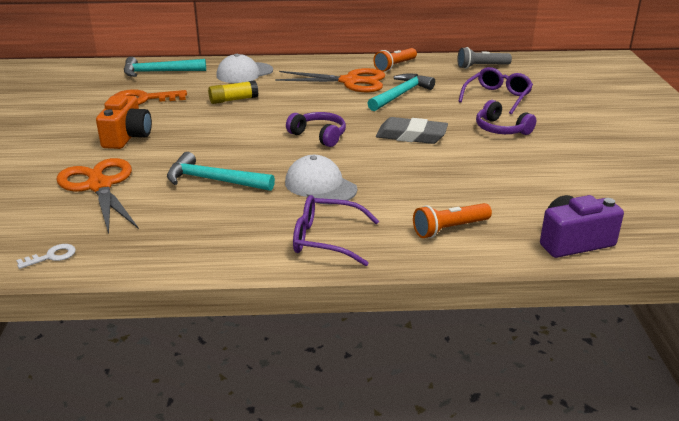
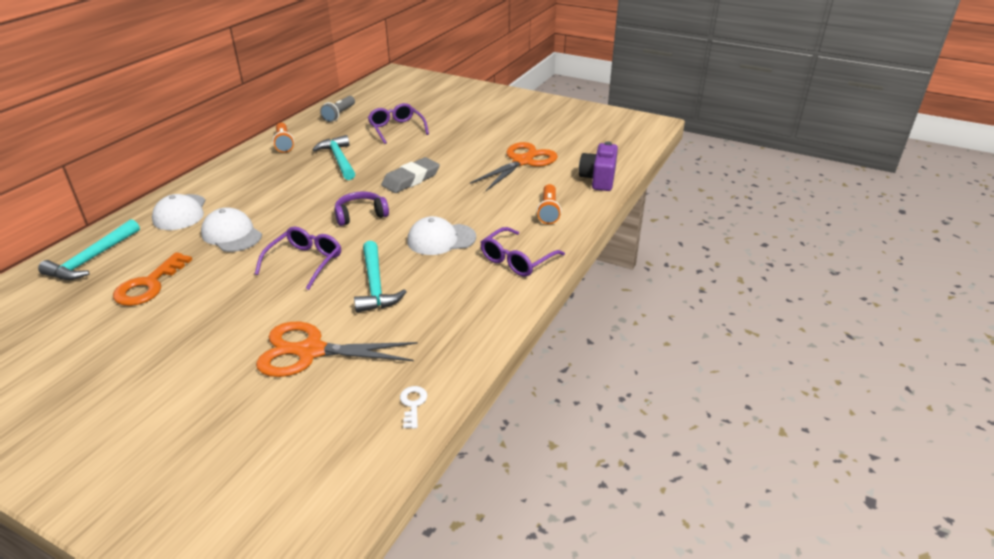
camera: 60 degrees left, 5 degrees up
orange camera [96,95,152,149] -> none
turquoise hammer [167,152,275,191] -> turquoise hammer turned 60 degrees counterclockwise [354,241,407,313]
yellow glue stick [208,80,258,104] -> white cap [201,207,262,252]
orange scissors [275,68,385,92] -> orange scissors moved to [470,142,558,191]
purple headphones [476,100,536,135] -> none
none -> purple glasses [255,227,341,290]

